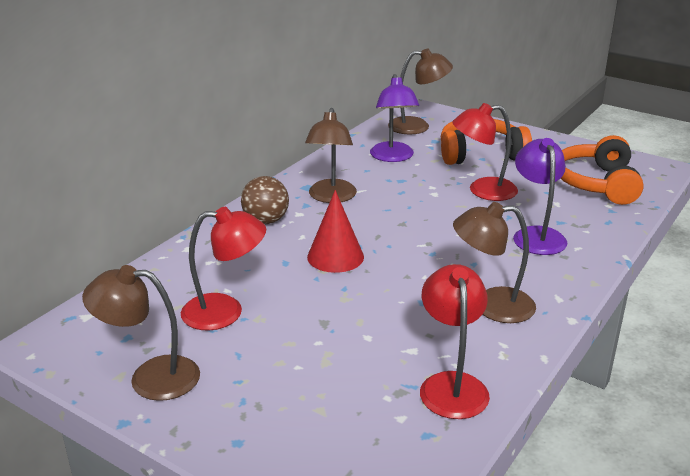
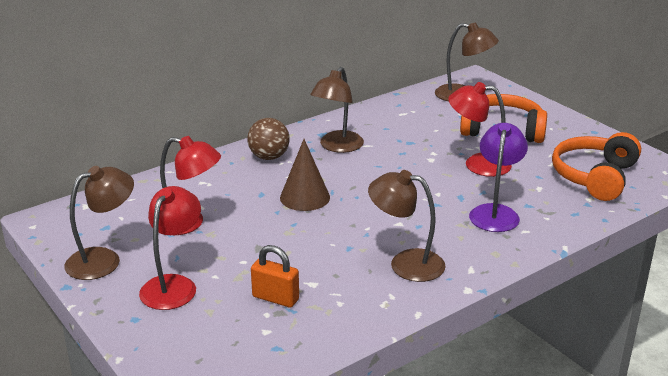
camera: 20 degrees right, 0 degrees up
brown lamp [82,265,200,401] -> brown lamp turned 120 degrees clockwise [64,166,134,280]
red cone [307,190,364,273] -> brown cone [280,139,330,211]
purple lamp [370,74,419,162] -> none
red lamp [420,264,490,419] -> red lamp moved to [139,186,201,310]
none -> orange padlock [251,245,299,307]

